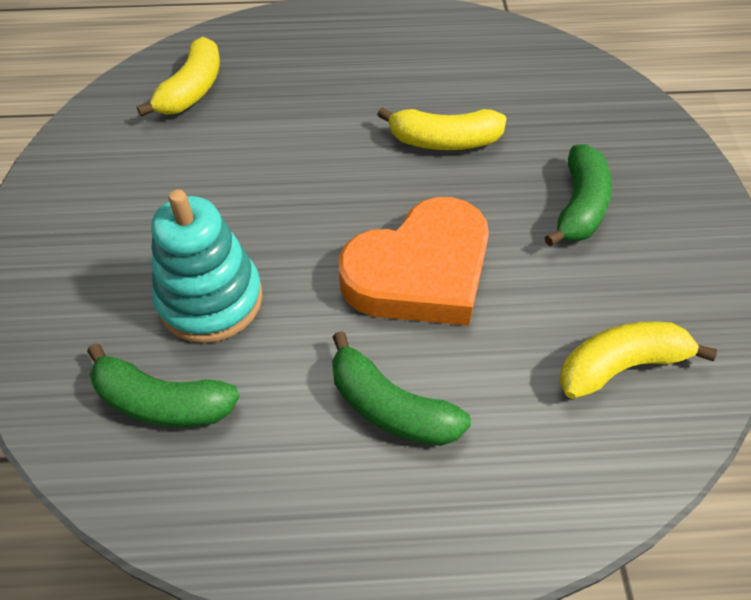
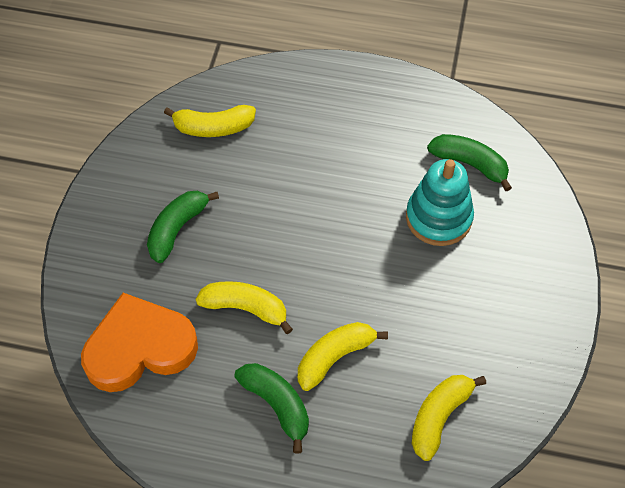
camera: 165 degrees left, 5 degrees up
green banana [332,331,471,446] -> green banana moved to [235,363,309,453]
orange heart [339,197,489,326] -> orange heart moved to [81,293,198,392]
none -> yellow banana [298,322,388,391]

